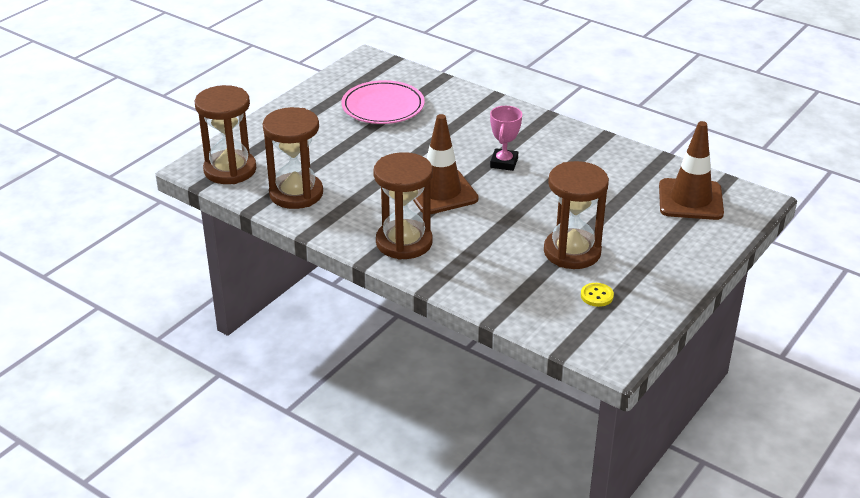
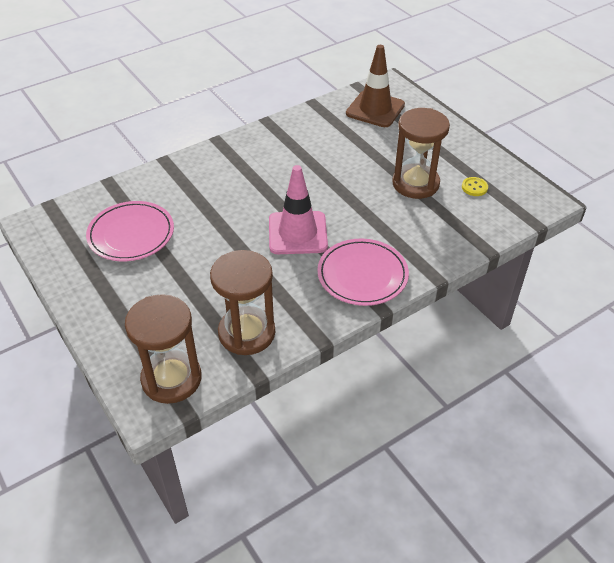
camera: 70 degrees left, 10 degrees up
brown hourglass [373,152,433,260] -> pink plate [317,239,409,306]
brown traffic cone [413,114,479,214] -> pink traffic cone [269,165,328,254]
pink trophy [490,106,522,171] -> none

